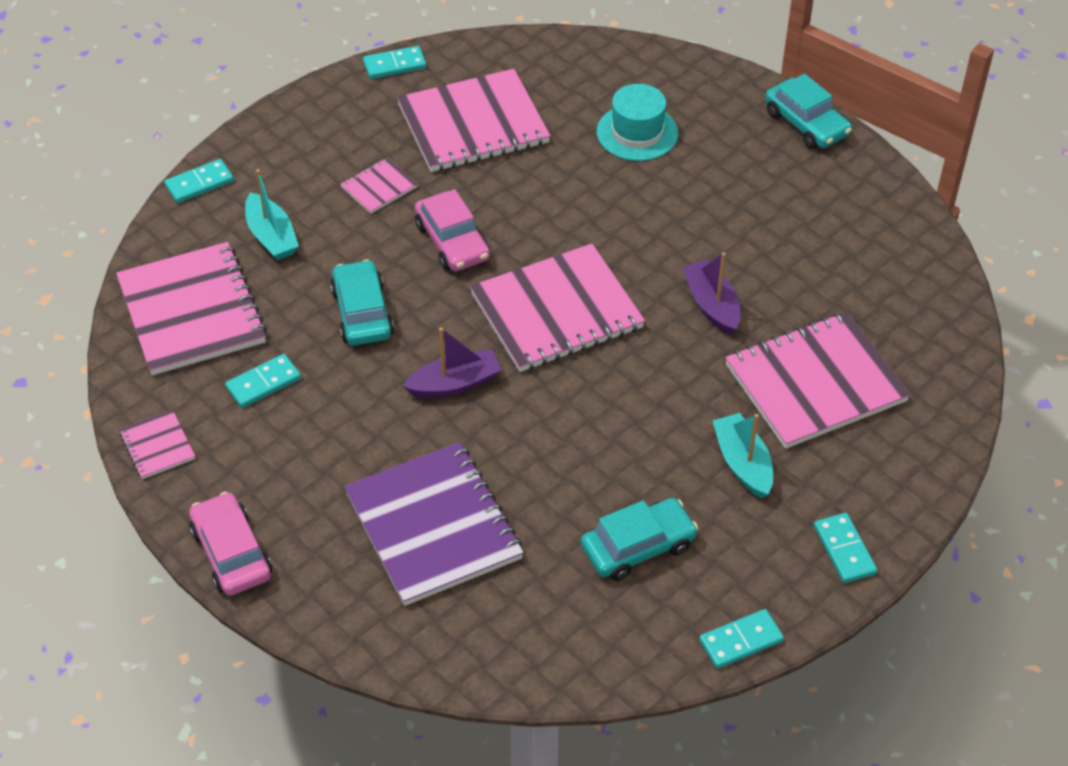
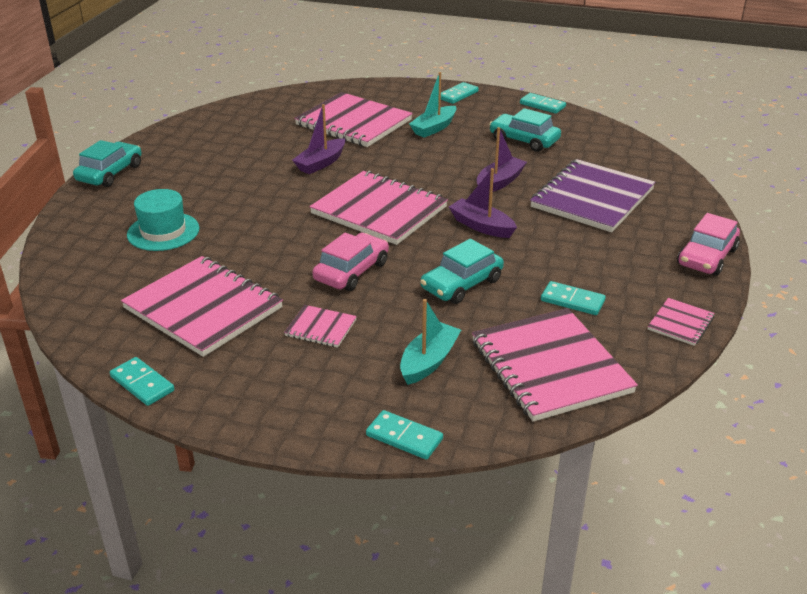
camera: 120 degrees left, 15 degrees down
pink notebook [116,242,267,375] -> pink notebook turned 60 degrees counterclockwise [472,308,638,422]
none -> purple boat [476,127,527,192]

